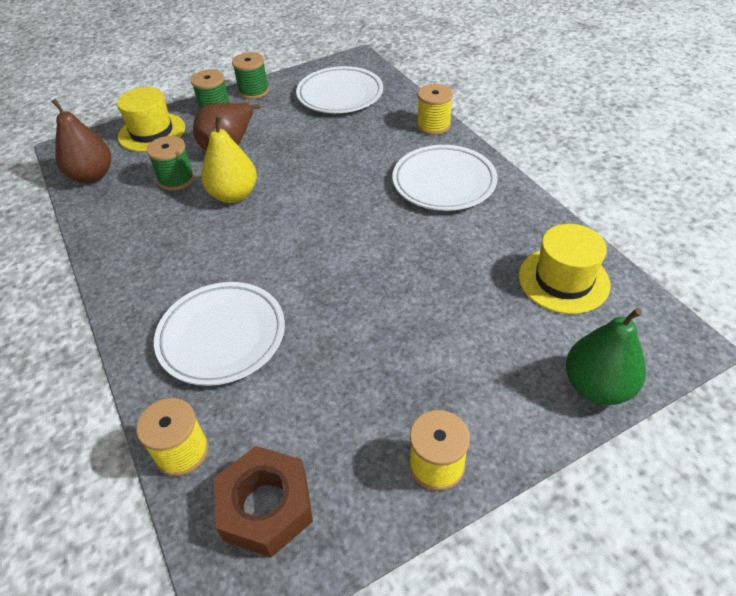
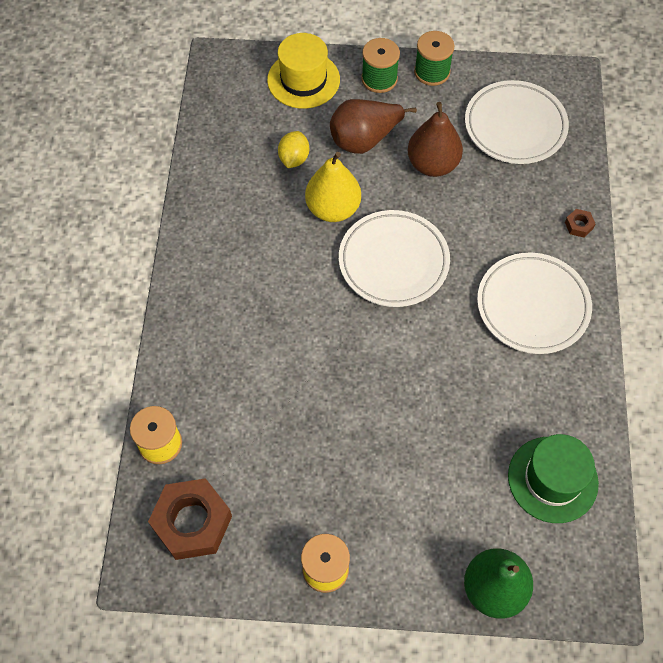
camera: 30 degrees right, 15 degrees up
brown pear [51,99,111,183] -> brown pear moved to [408,102,463,177]
green spool [147,136,195,191] -> yellow lemon [278,131,309,168]
white plate [154,282,285,386] -> white plate moved to [339,210,450,307]
yellow spool [417,84,453,135] -> brown nut [565,209,596,237]
yellow hat [519,224,611,314] -> green hat [508,434,599,523]

